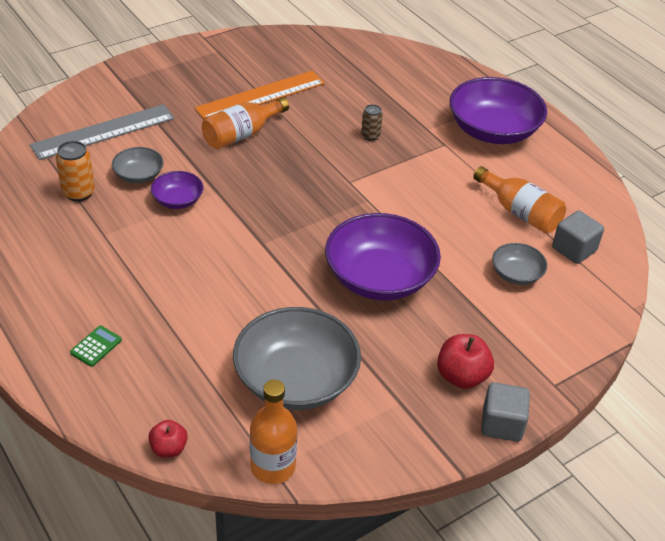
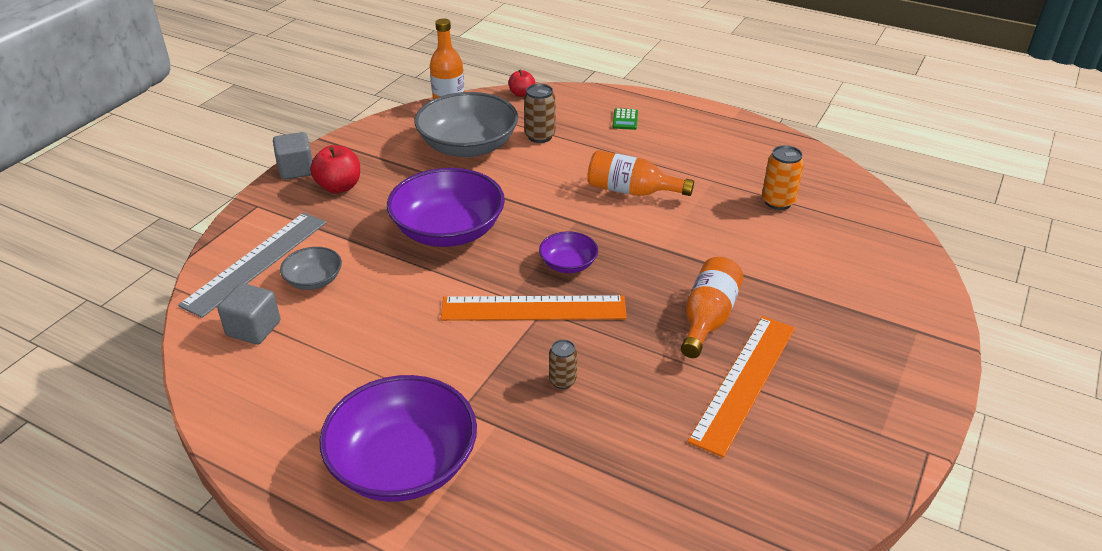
camera: 155 degrees right, 5 degrees down
grey ruler [30,104,175,160] -> grey ruler moved to [178,213,326,318]
grey bowl [112,147,163,184] -> none
purple bowl [151,171,203,209] -> purple bowl moved to [539,231,598,273]
orange bottle [473,166,566,233] -> orange bottle moved to [587,150,694,196]
none -> orange ruler [441,295,627,321]
none -> brown can [524,84,556,143]

